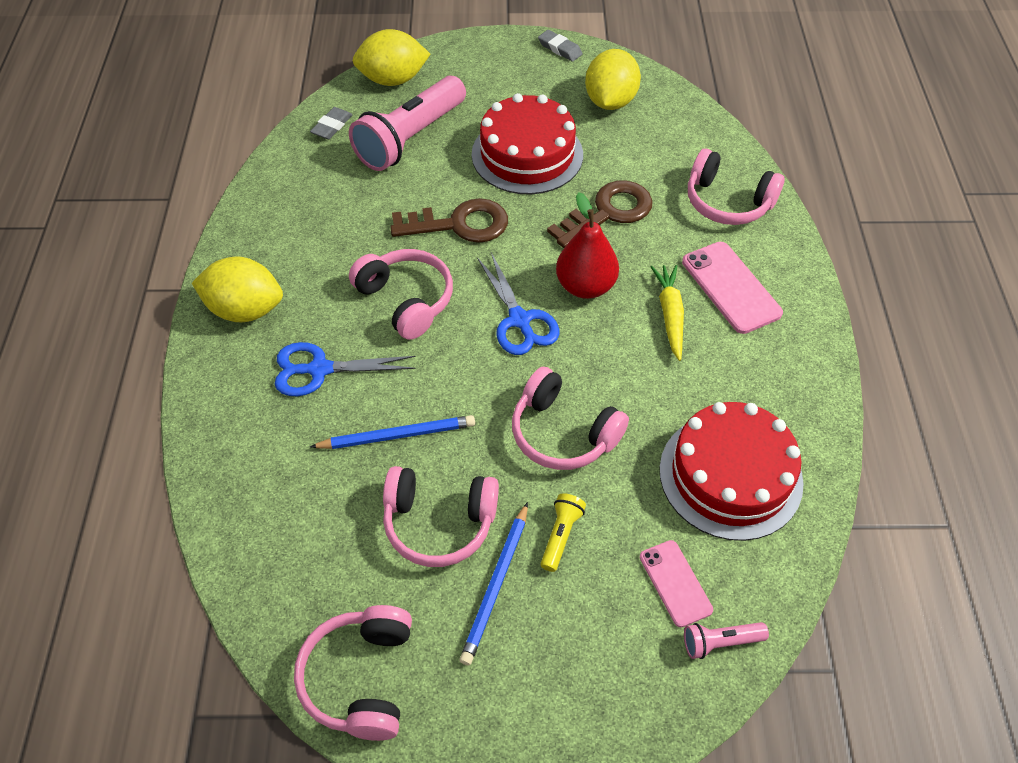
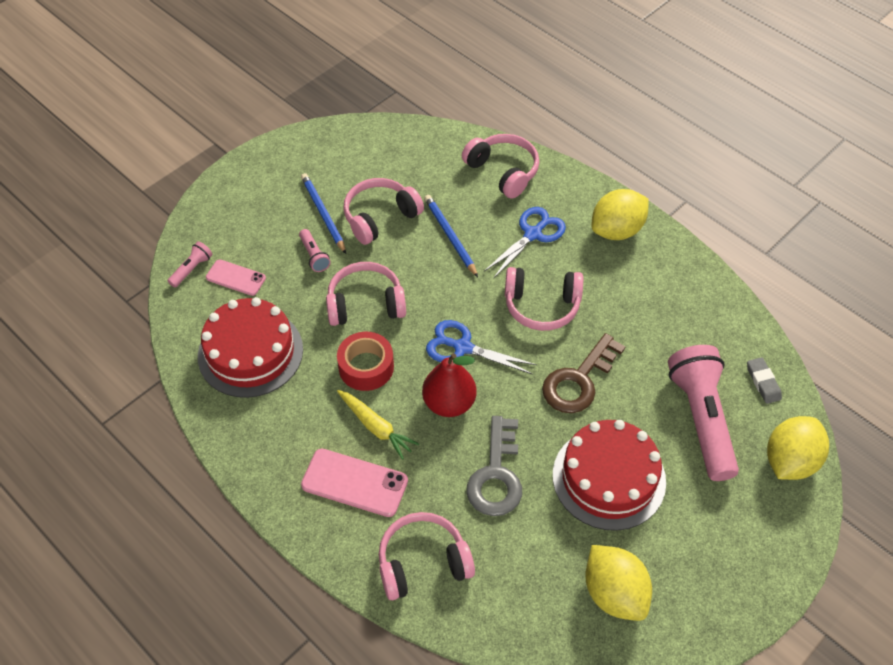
camera: 135 degrees right, 0 degrees up
pink headphones [294,605,412,741] -> pink headphones moved to [462,134,539,199]
blue pencil [310,415,475,449] -> blue pencil turned 120 degrees clockwise [424,195,478,277]
grey eraser [538,30,583,62] -> none
yellow flashlight [540,493,586,572] -> pink flashlight [299,229,331,272]
brown key [547,180,653,248] -> grey key [466,416,522,516]
none -> red tape [337,332,394,391]

